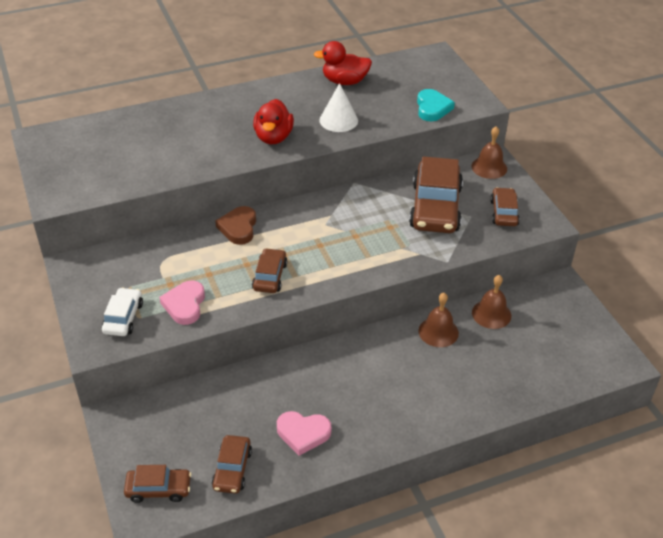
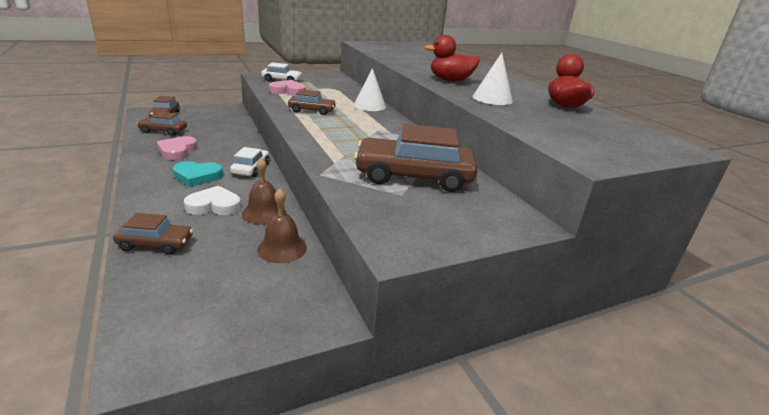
camera: 85 degrees right, 15 degrees down
brown heart [215,206,256,245] -> white cone [354,68,386,111]
turquoise heart [417,89,455,121] -> turquoise heart moved to [173,161,223,187]
brown bell [472,126,507,179] -> none
brown car [490,187,520,226] -> brown car moved to [113,213,193,255]
none -> white heart [184,186,241,215]
none -> white car [230,147,269,177]

